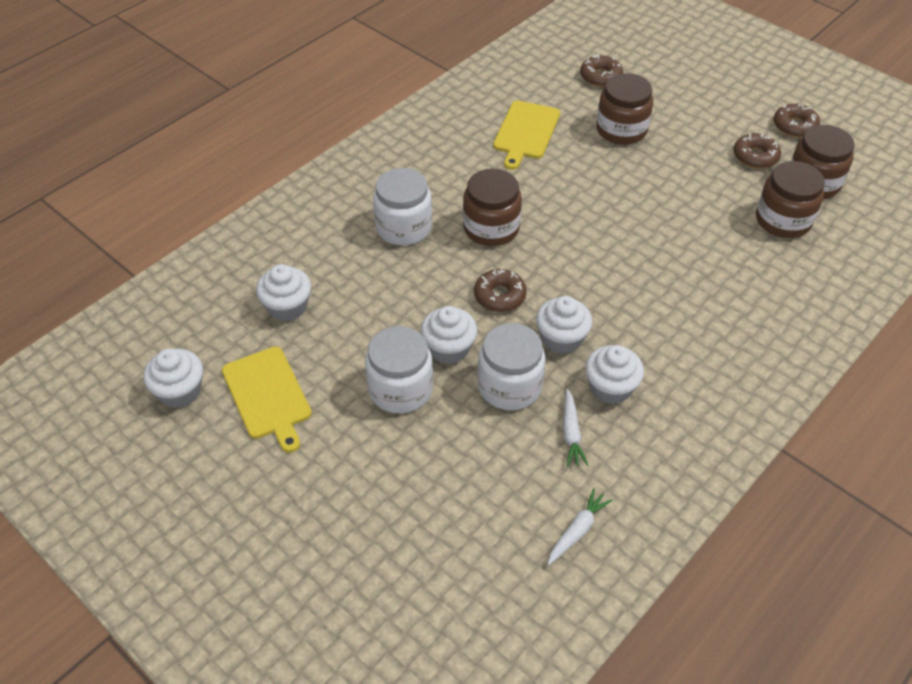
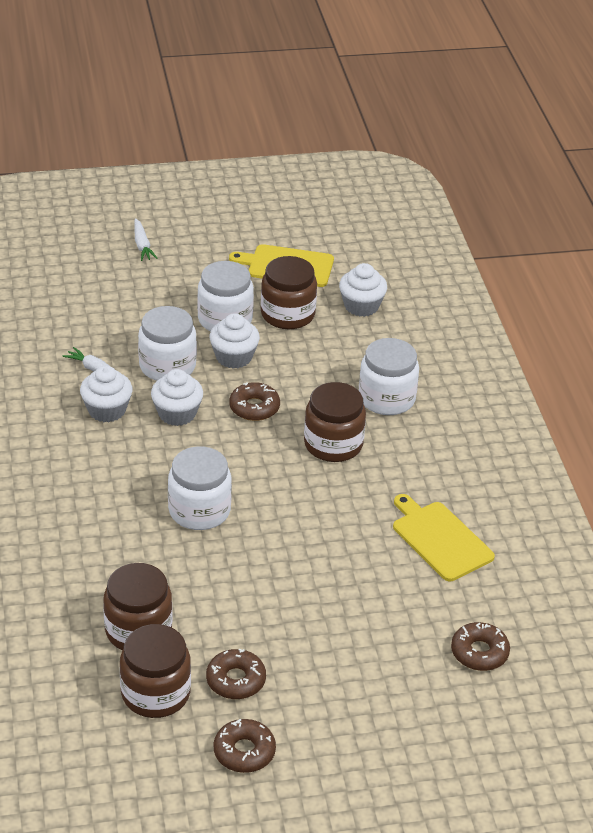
camera: 125 degrees right, 10 degrees down
white cupcake [143,349,203,408] -> none
white carrot [548,488,613,565] -> white carrot moved to [134,218,158,261]
brown jar [596,73,653,145] -> brown jar moved to [261,256,317,329]
none -> white jar [168,446,232,530]

